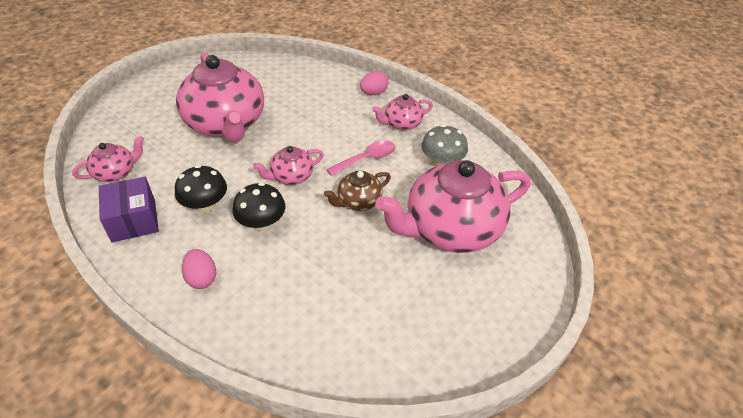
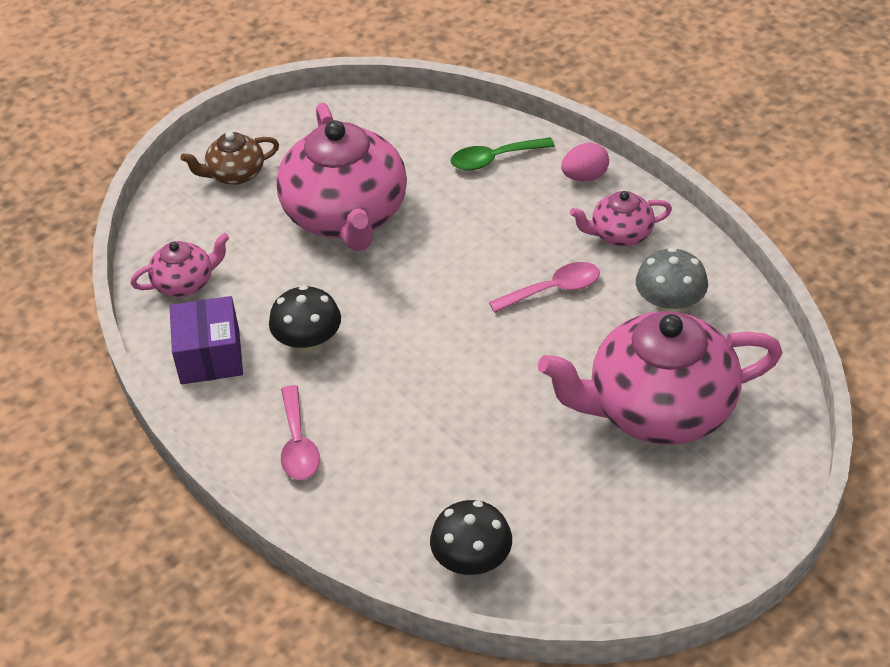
camera: 15 degrees right, 0 degrees up
pink egg [182,249,216,289] -> pink spoon [281,385,320,480]
black mushroom [233,183,286,231] -> black mushroom moved to [430,500,512,575]
pink teapot [253,146,324,185] -> none
brown teapot [324,171,391,211] -> brown teapot moved to [181,132,279,185]
none -> green spoon [451,137,555,170]

